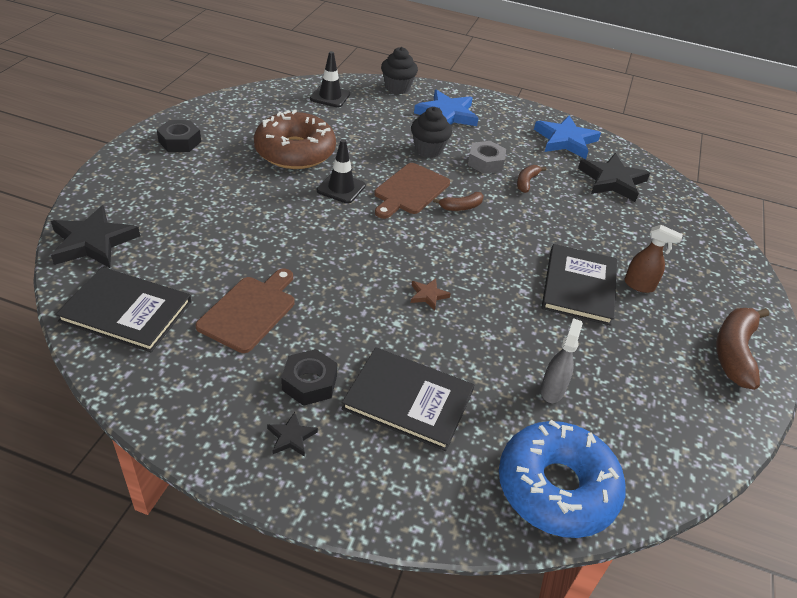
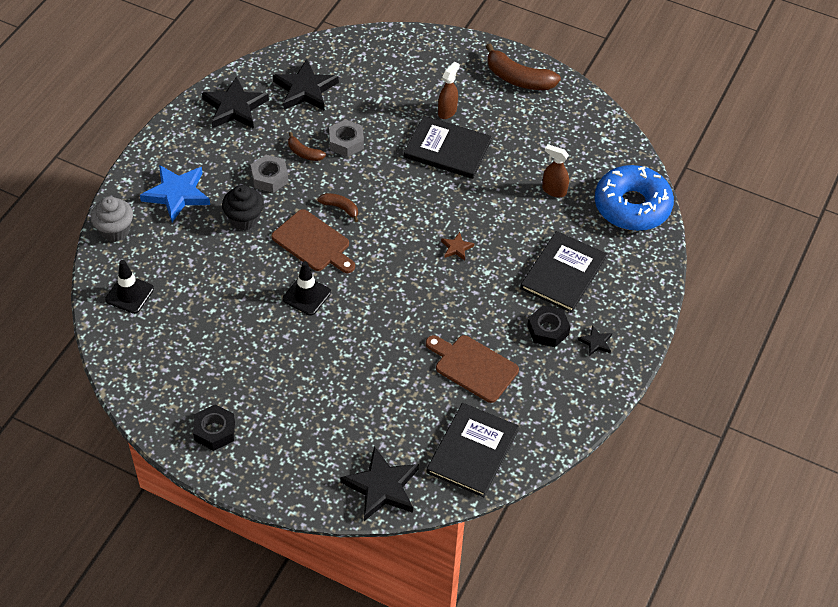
camera: 80 degrees left, 10 degrees up
brown donut [254,109,336,169] -> none
black cupcake [381,47,418,94] -> grey cupcake [91,196,133,242]
brown banana [433,192,484,211] -> brown banana turned 45 degrees counterclockwise [317,193,359,222]
blue star [534,115,601,159] -> black star [202,76,269,129]
grey spray bottle [541,318,583,403] -> brown spray bottle [542,144,569,197]
none -> grey nut [329,119,364,157]

